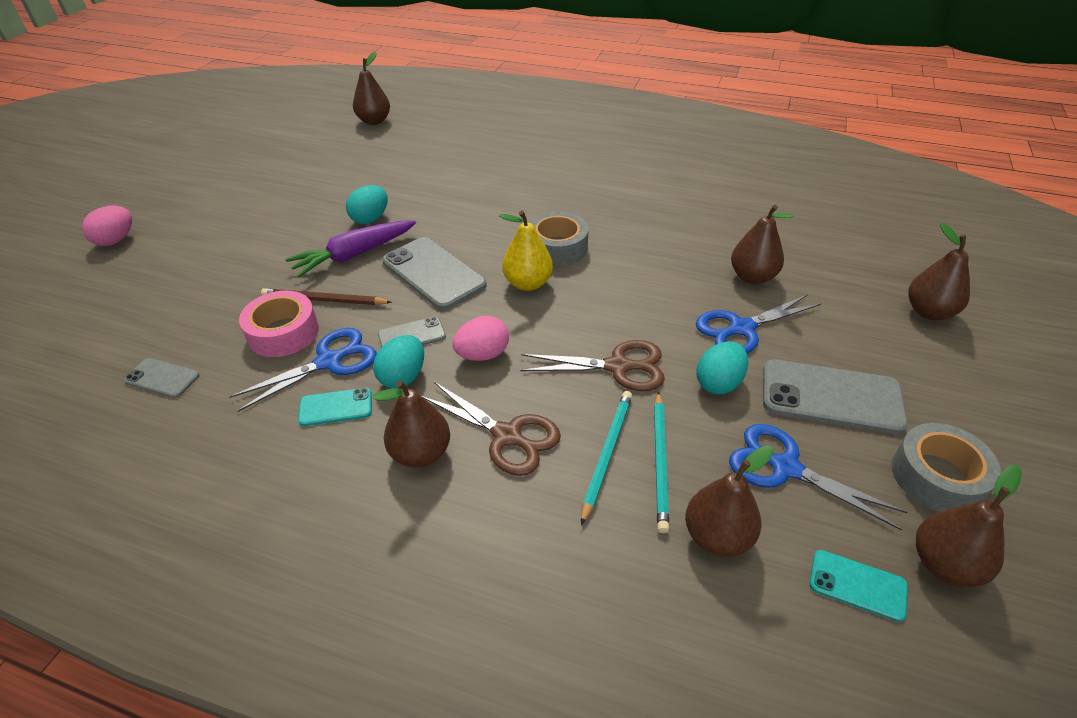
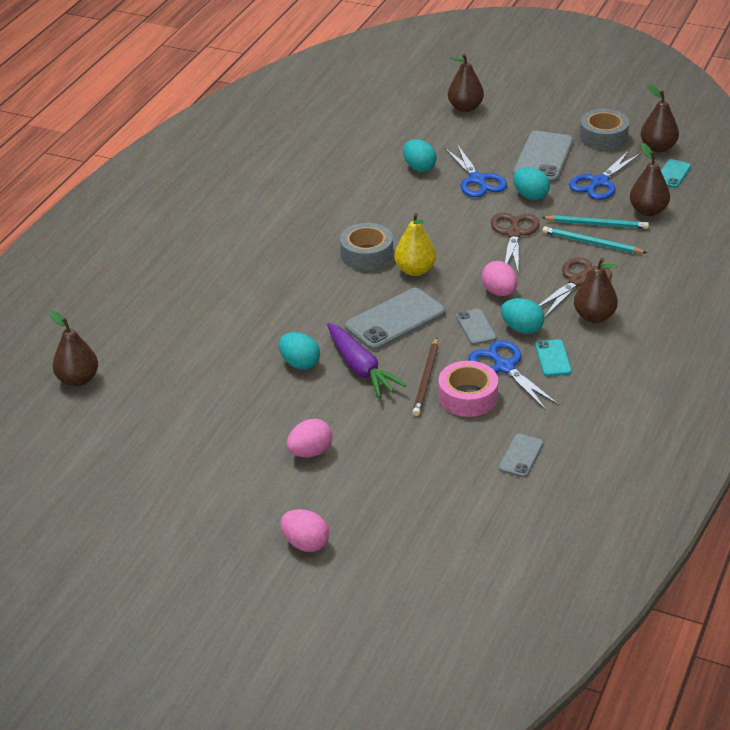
camera: 85 degrees left, 5 degrees down
brown pear [731,205,794,284] -> turquoise egg [403,139,437,172]
none -> pink egg [287,419,333,457]

